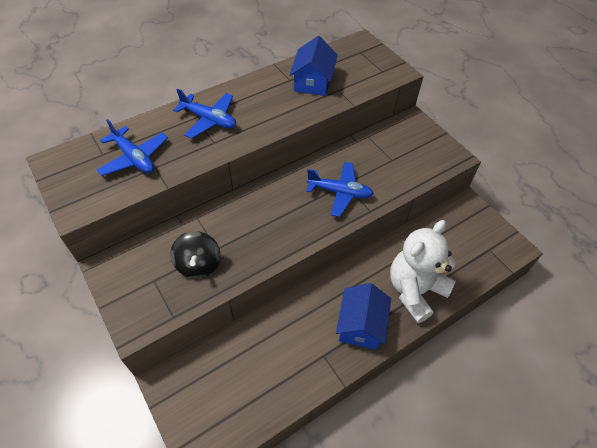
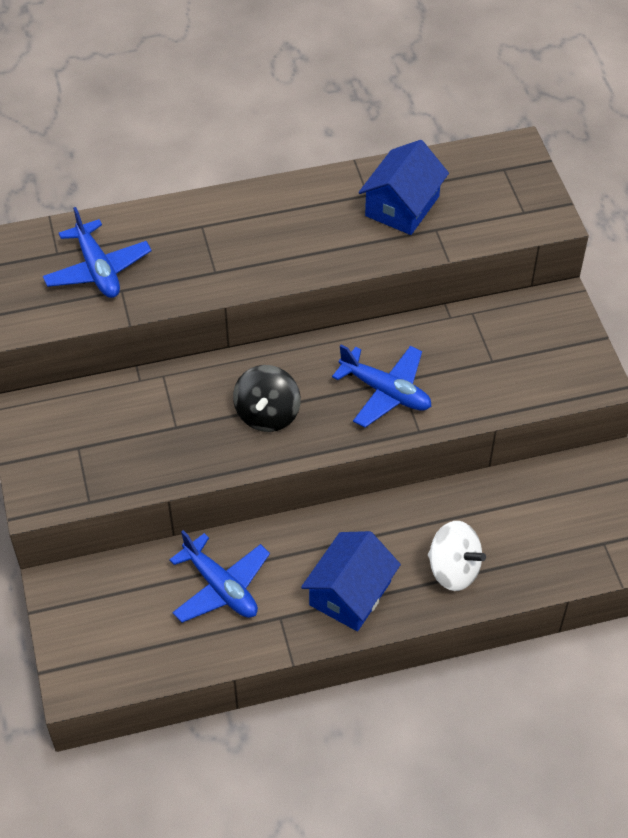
camera: 20 degrees right, 0 degrees up
black spinning top [171,231,221,278] -> black spinning top moved to [233,365,301,432]
blue plane [173,88,236,139] -> blue plane moved to [169,530,270,623]
white teddy bear [390,220,456,323] -> white spinning top [428,521,486,591]

